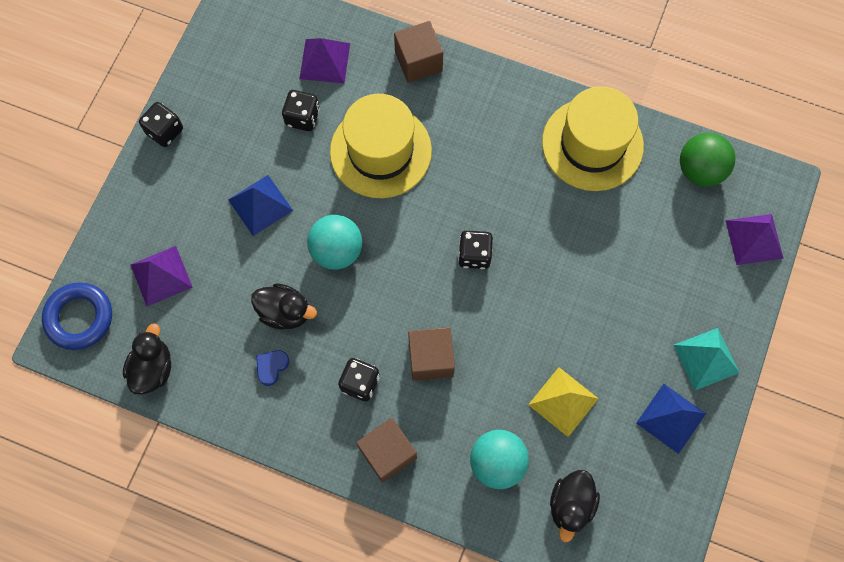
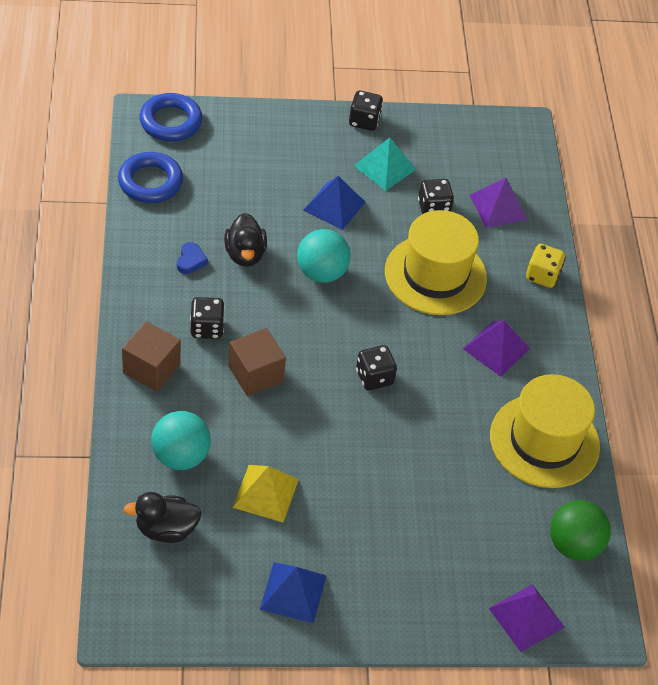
camera: 60 degrees right, 20 degrees down
black duck [123,323,171,394] -> blue ring [118,152,183,203]
purple pyramid [131,246,193,307] -> purple pyramid moved to [463,320,530,377]
blue heart [256,350,289,386] -> blue heart turned 90 degrees clockwise [177,242,208,274]
brown cube [394,21,443,83] -> yellow dice [526,244,565,288]
turquoise pyramid [674,328,740,390] -> turquoise pyramid moved to [354,137,416,191]

